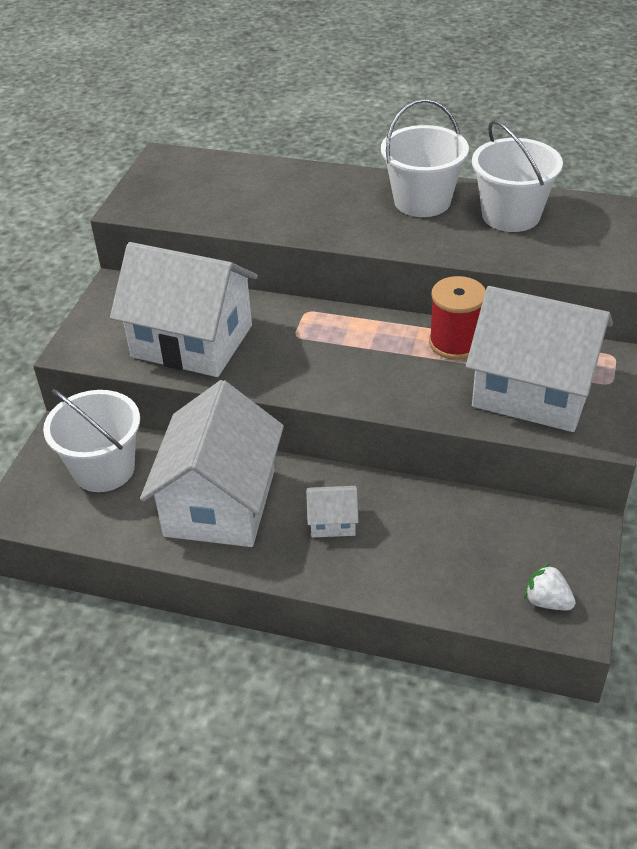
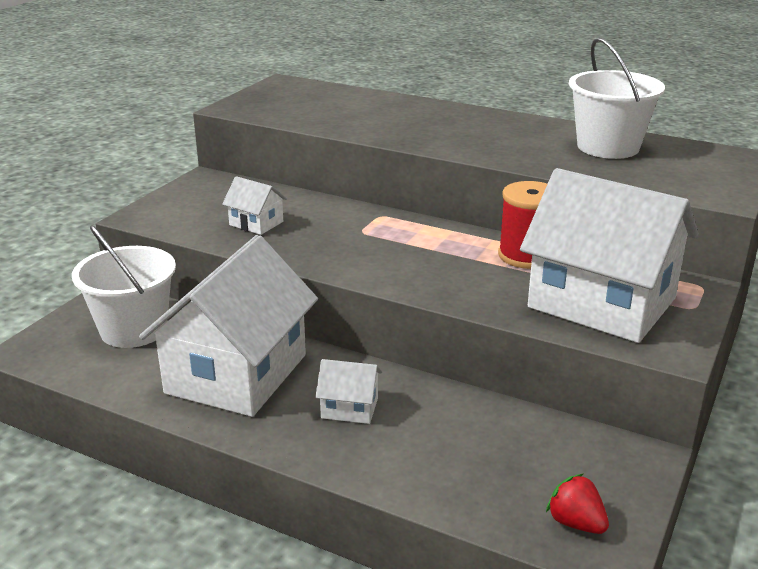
camera: 10 degrees right, 15 degrees down
white house [110,242,258,377] -> white house [222,176,287,235], size x0.41
white bucket [381,99,469,217] -> none
white strawberry [524,563,576,610] -> red strawberry [546,474,609,534]

